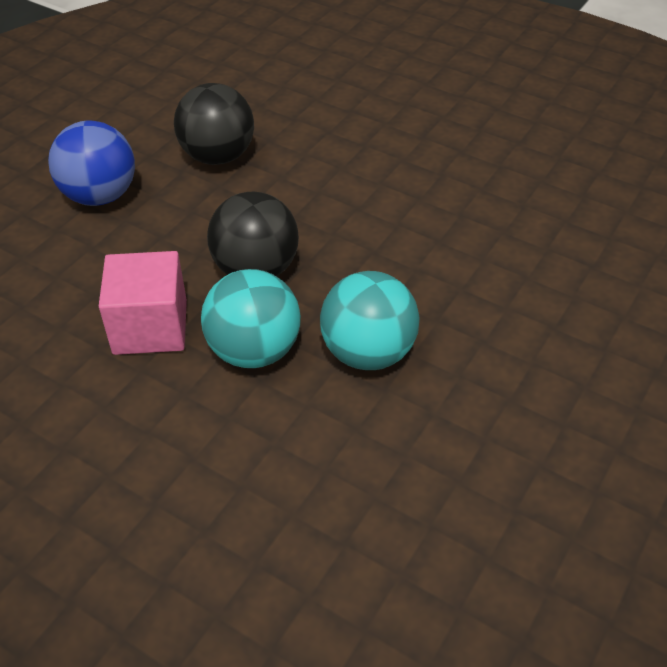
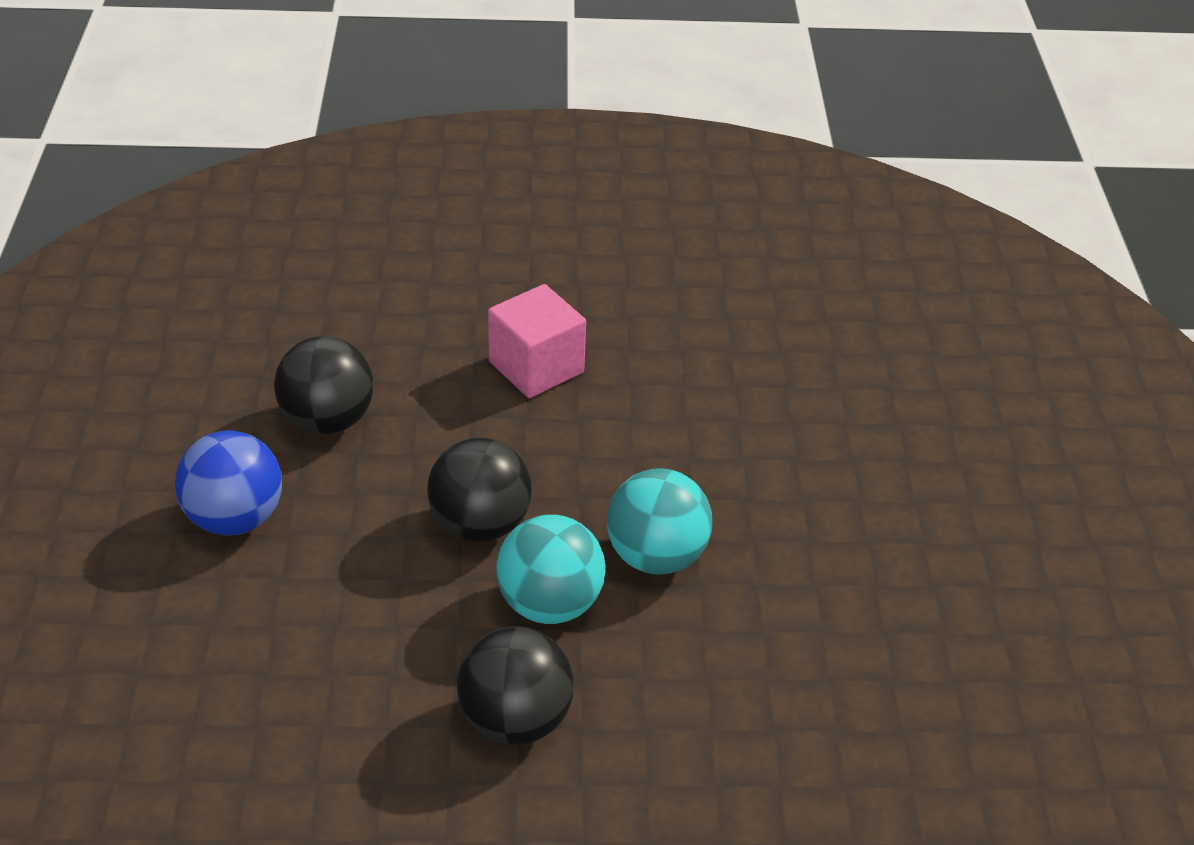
camera: 35 degrees left, 5 degrees down
pink cube [99,251,187,355] -> pink cube moved to [488,284,586,398]
none -> black ball [457,626,574,745]

